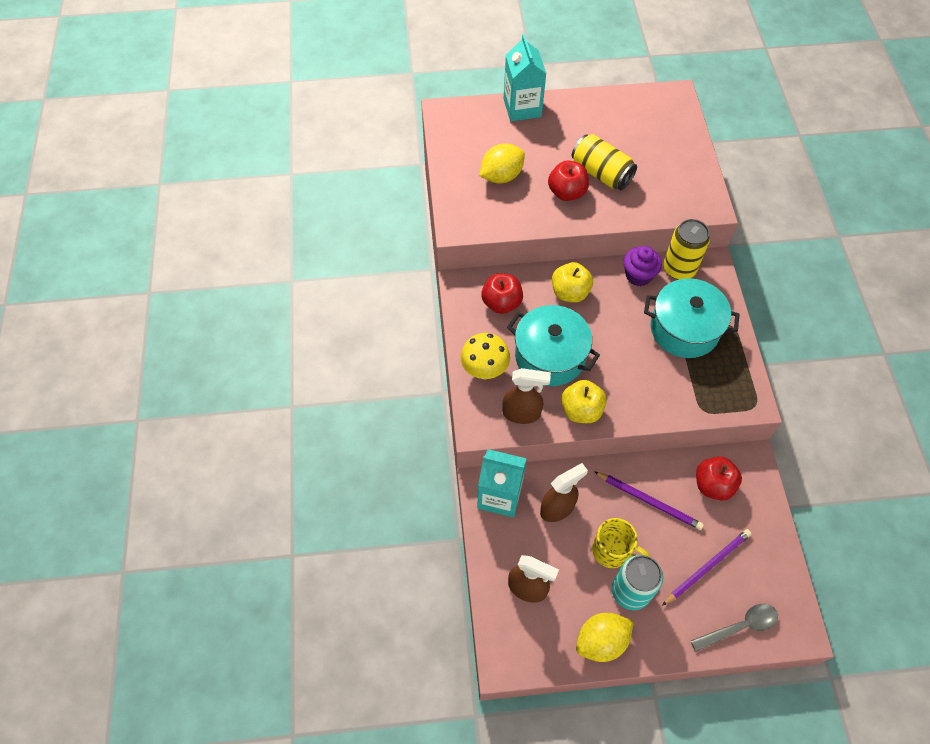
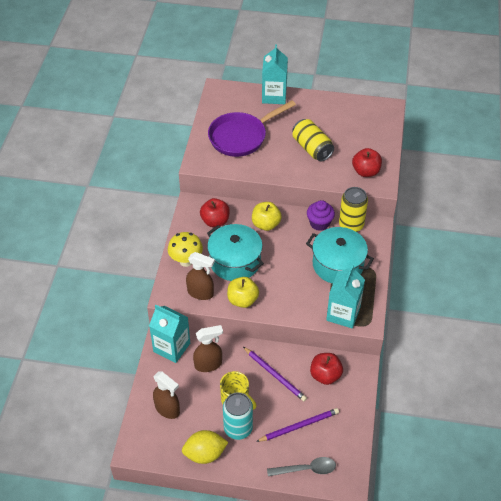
camera: 15 degrees right, 10 degrees down
yellow lemon [480,144,525,183] -> purple pan [208,100,296,157]
red apple [548,160,589,201] -> red apple moved to [352,148,382,177]
none -> turquoise carton [326,264,365,328]

